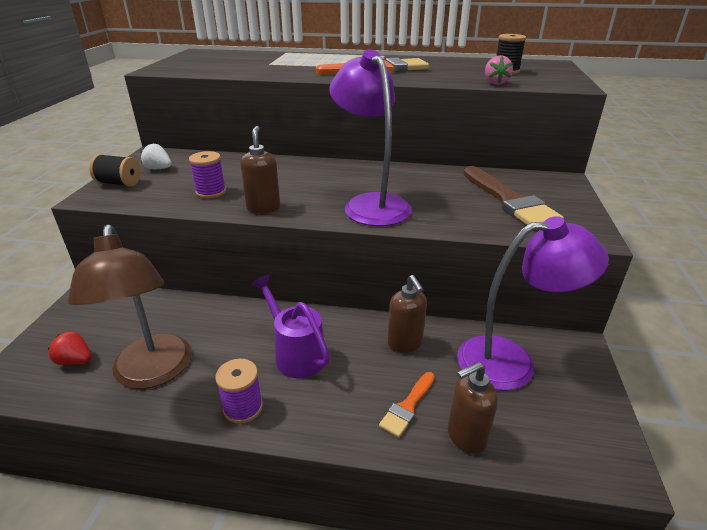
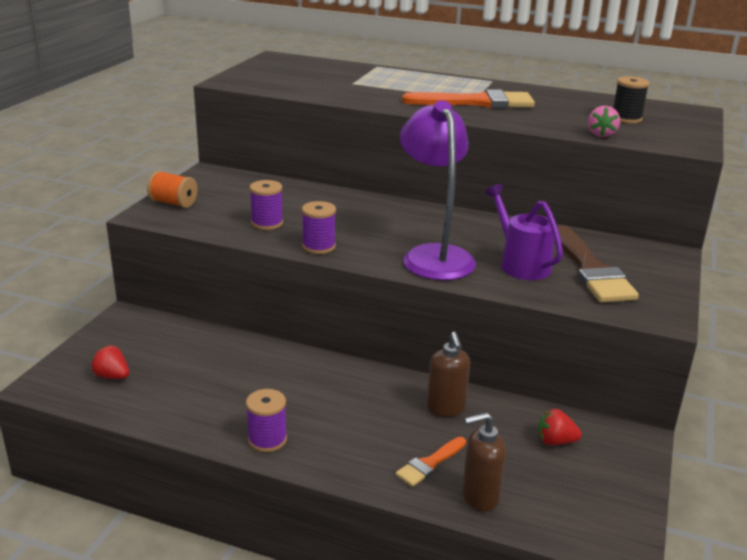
camera: 10 degrees right, 5 degrees down
brown lamp [68,224,192,389] -> none
black spool [89,154,141,187] -> orange spool [147,171,198,208]
white strawberry [141,144,172,169] -> none
brown soap dispenser [240,126,280,214] -> purple spool [302,201,336,254]
purple watering can [251,275,330,378] -> purple watering can moved to [484,184,563,280]
purple lamp [457,216,609,391] -> red strawberry [538,409,582,445]

